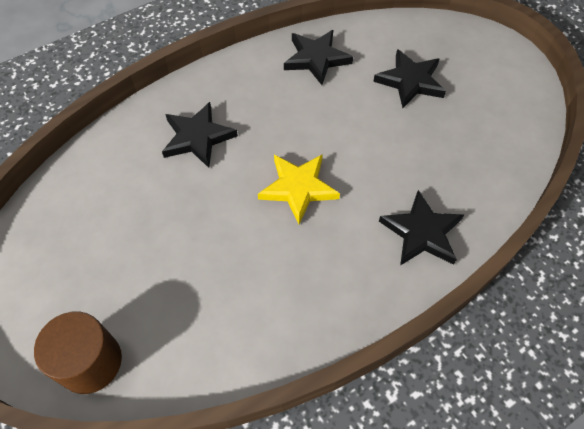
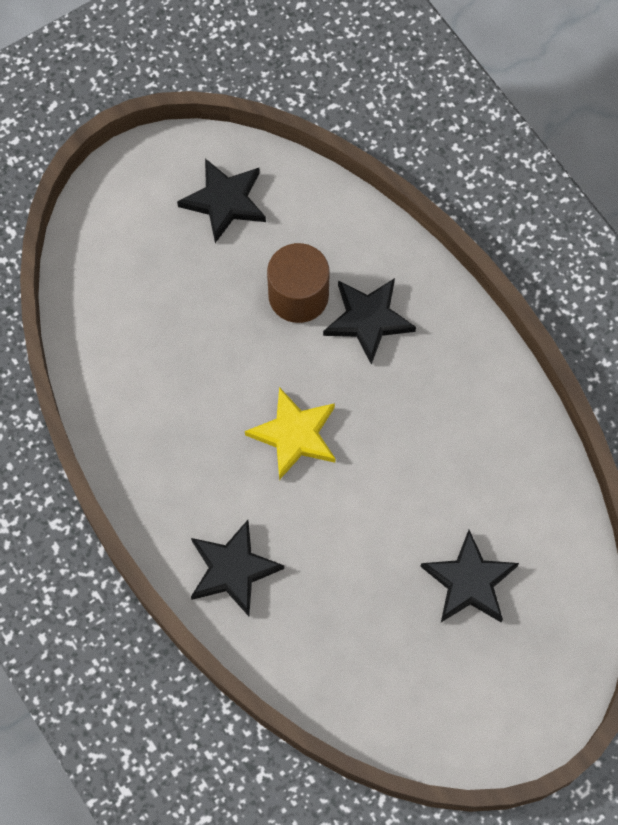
camera: 90 degrees right, 10 degrees up
brown cylinder [34,312,122,394] -> brown cylinder moved to [267,243,329,323]
black star [284,30,353,85] -> black star moved to [177,158,266,243]

